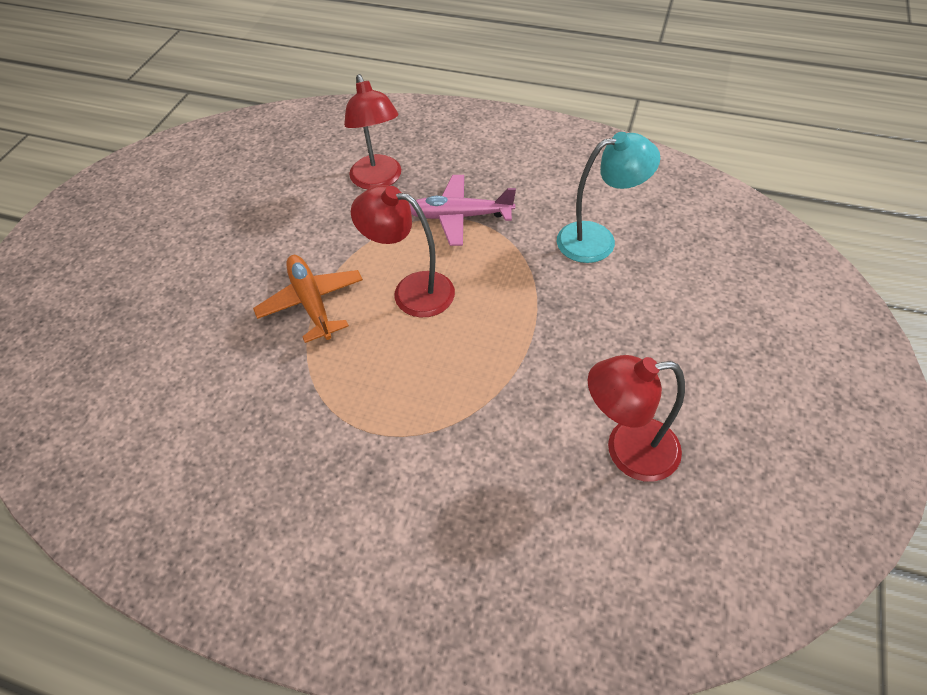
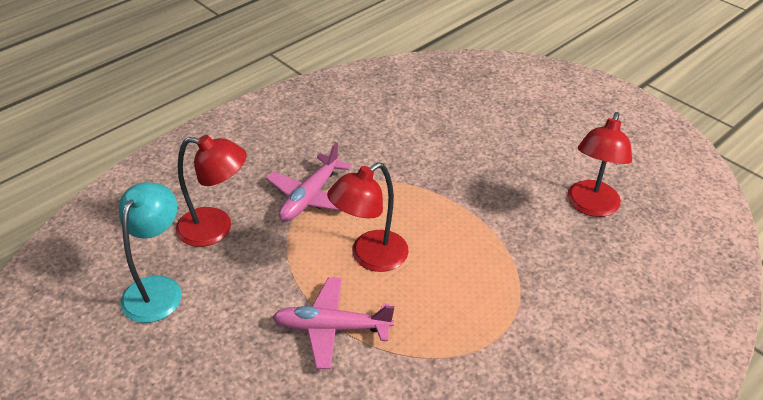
camera: 65 degrees left, 10 degrees down
orange plane [253,255,363,343] -> pink plane [273,277,394,369]
turquoise lamp [557,132,660,263] -> turquoise lamp moved to [119,182,182,323]

